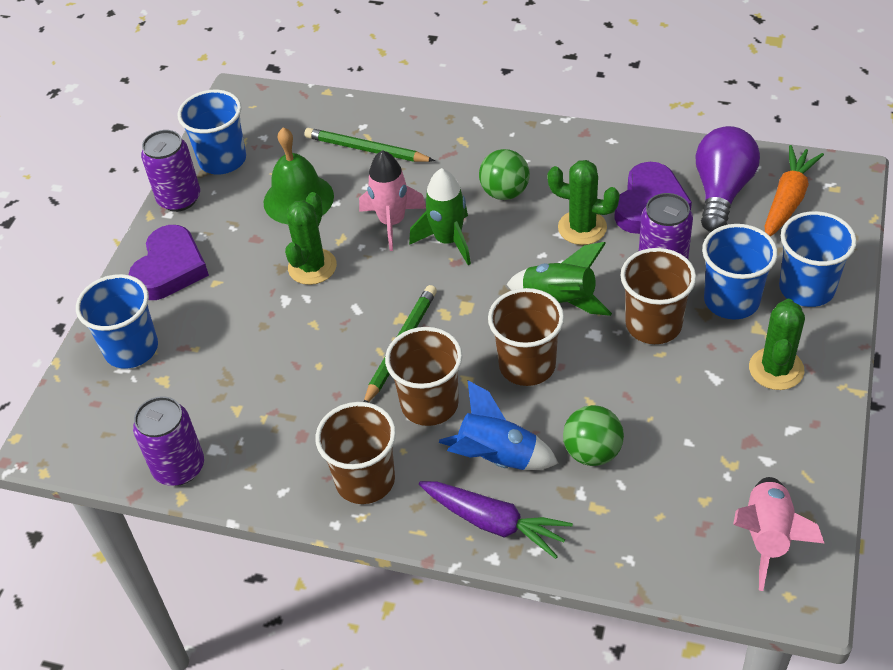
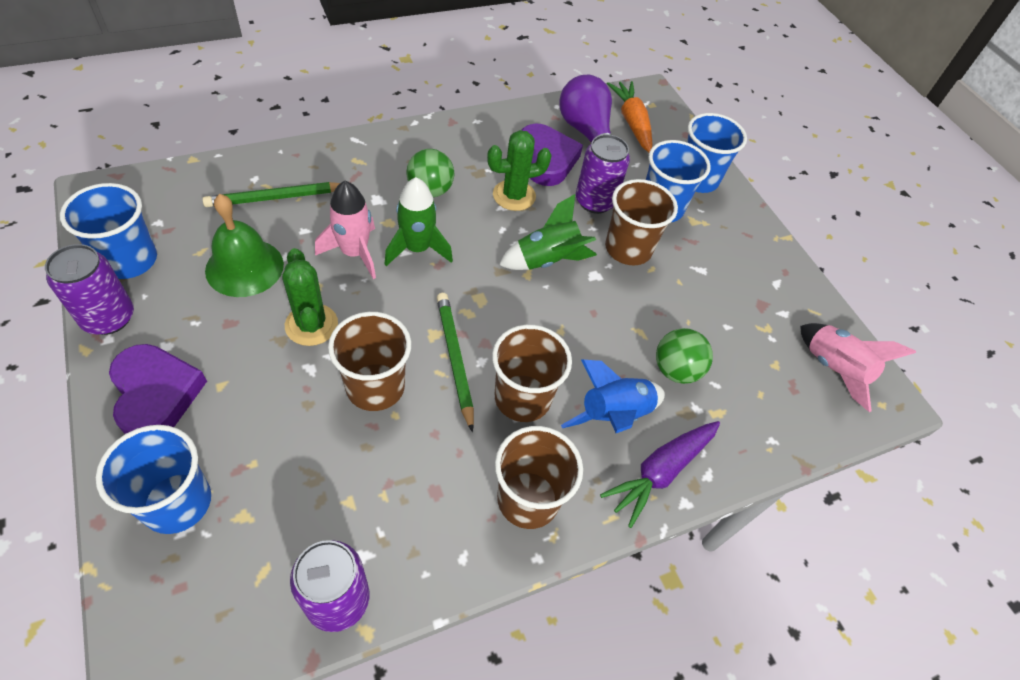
camera: 50 degrees left, 5 degrees up
purple carrot [419,481,573,559] -> purple carrot turned 150 degrees clockwise [600,421,720,528]
brown cup [488,288,564,386] -> brown cup moved to [328,312,411,411]
green cactus [749,299,805,390] -> none

